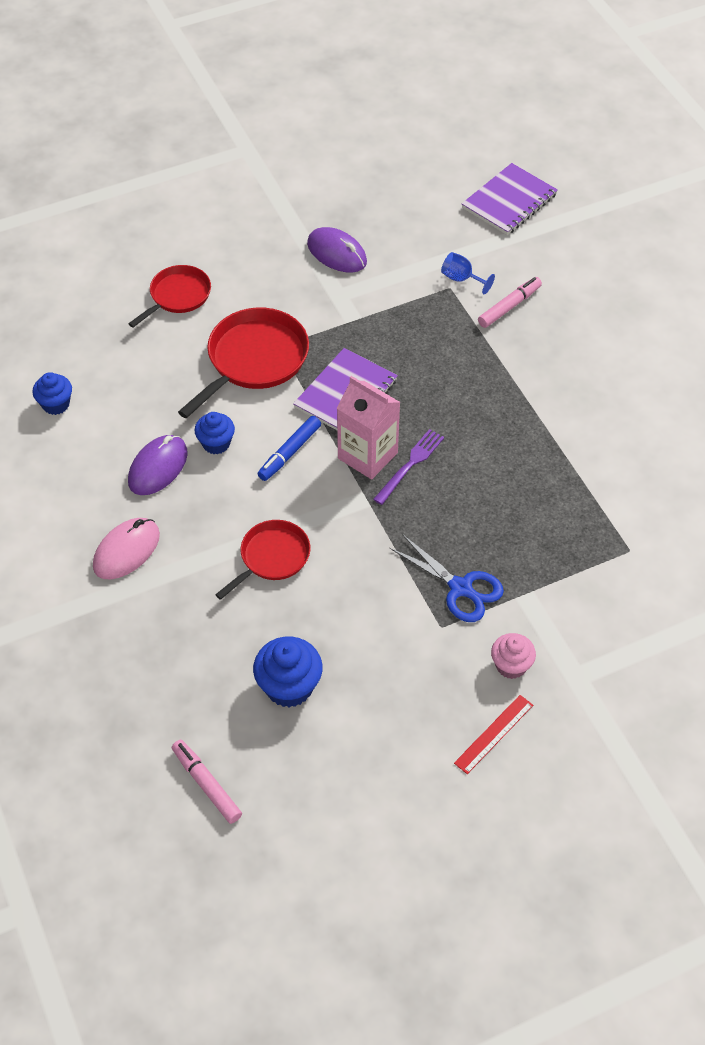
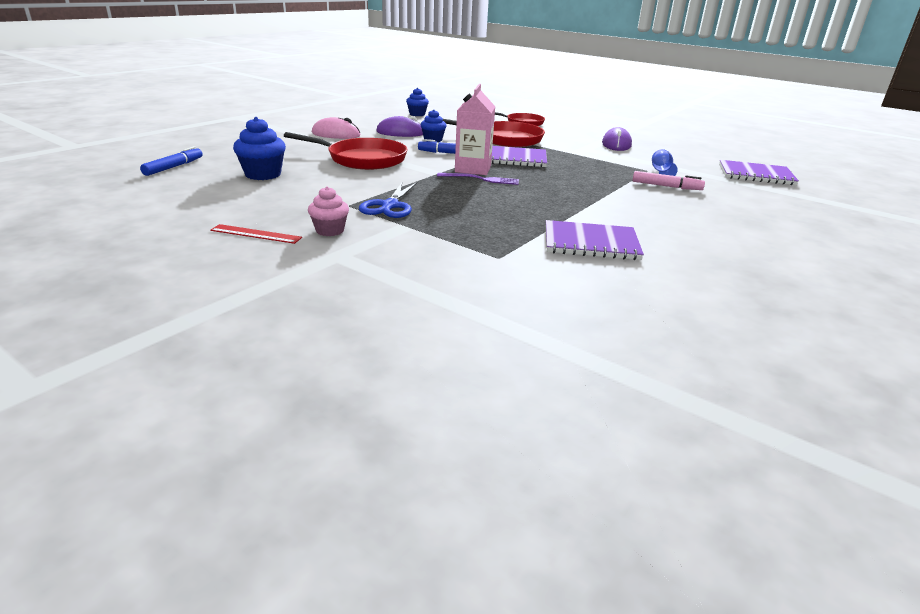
camera: 60 degrees right, 25 degrees down
pink marker [172,740,242,824] -> blue marker [140,146,203,176]
red pan [215,520,311,600] -> red pan [284,132,407,170], size x1.60
none -> purple notebook [546,220,644,260]

